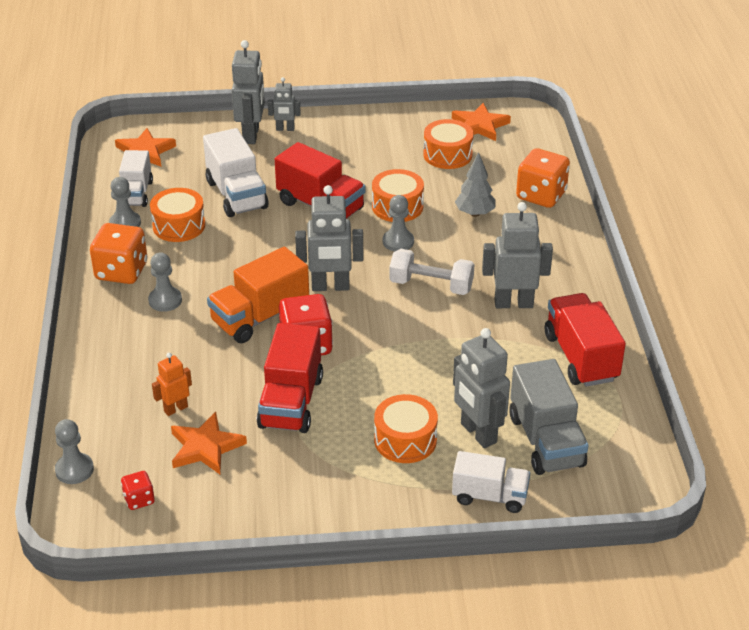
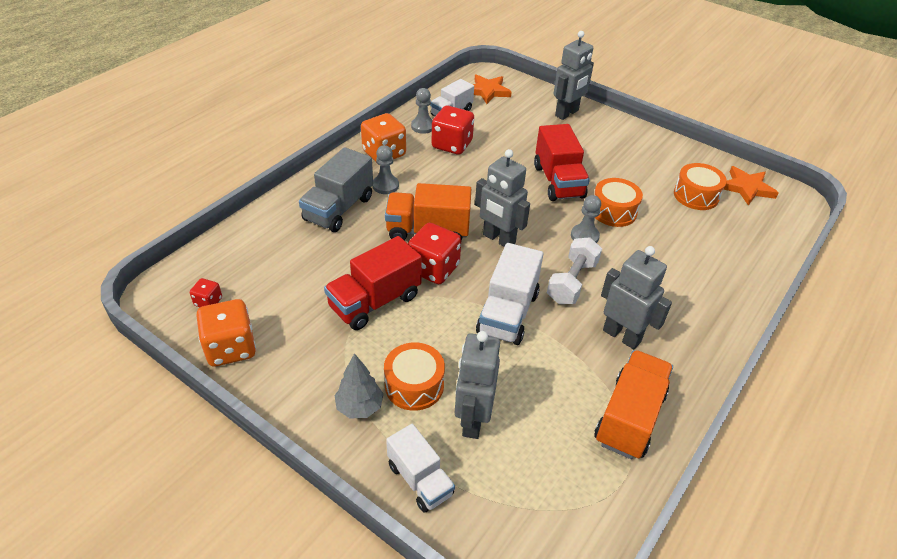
camera: 40 degrees right, 5 degrees up
grey pawn [55,419,94,484] -> none
orange drum [150,188,205,242] -> red dice [431,106,474,155]
orange robot [152,352,192,416] -> none
orange star [171,412,247,474] -> none
white truck [203,128,268,217] -> white truck moved to [476,243,543,345]
grey robot [268,77,301,131] -> none
white dumbbell [389,249,475,295] -> white dumbbell turned 60 degrees clockwise [547,237,602,304]
grey tree [455,152,496,217] -> grey tree moved to [334,353,384,419]
grey truck [509,359,589,475] -> grey truck moved to [299,147,373,232]
orange dice [516,148,570,208] -> orange dice moved to [196,299,256,367]
red truck [545,293,626,387] -> orange truck [594,350,673,459]

